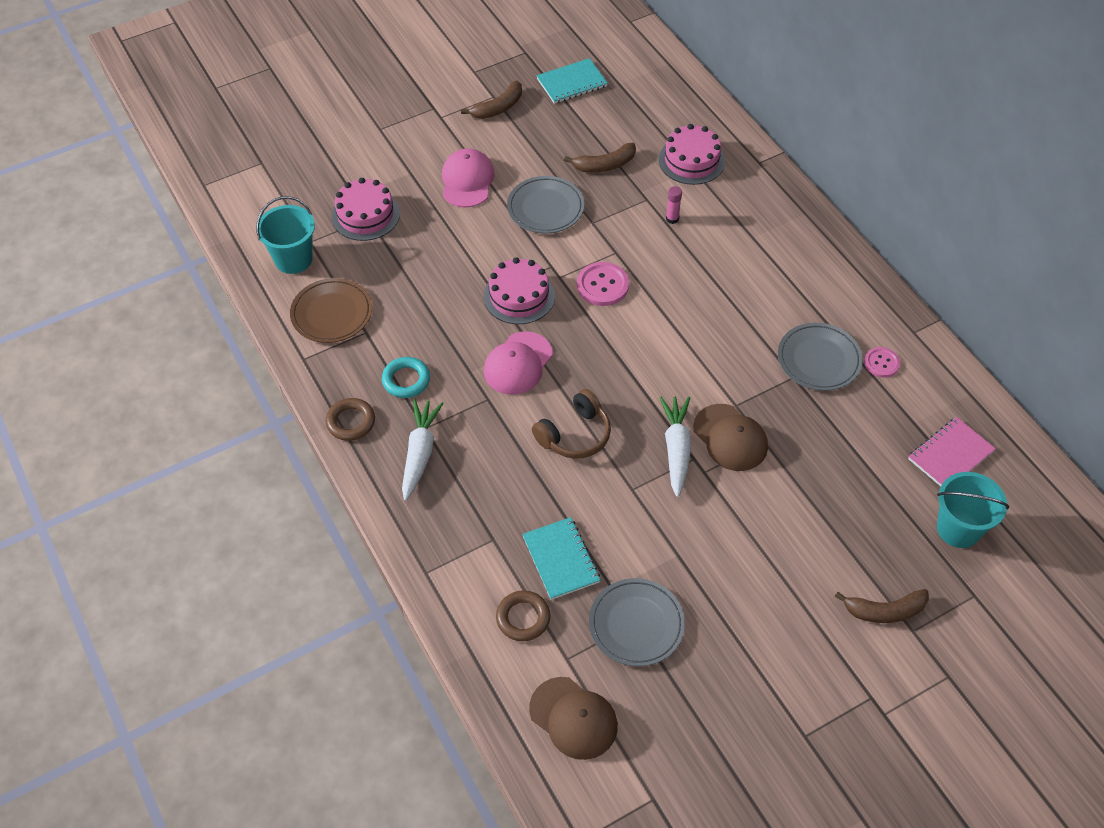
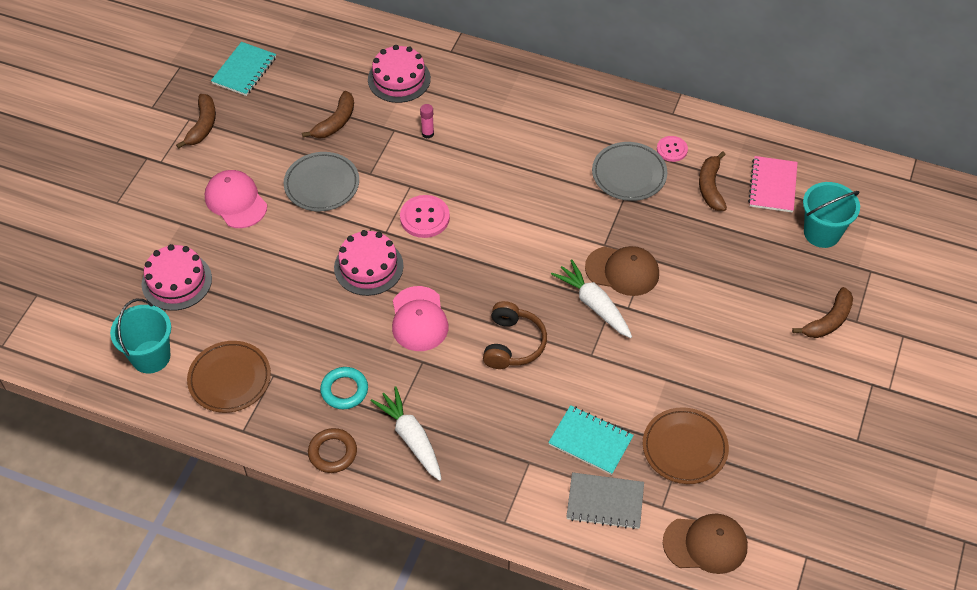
camera: 40 degrees left, 0 degrees up
brown ring [496,590,551,641] -> grey notebook [566,472,644,530]
grey plate [589,578,685,667] -> brown plate [643,407,729,484]
none -> brown banana [699,151,727,211]

